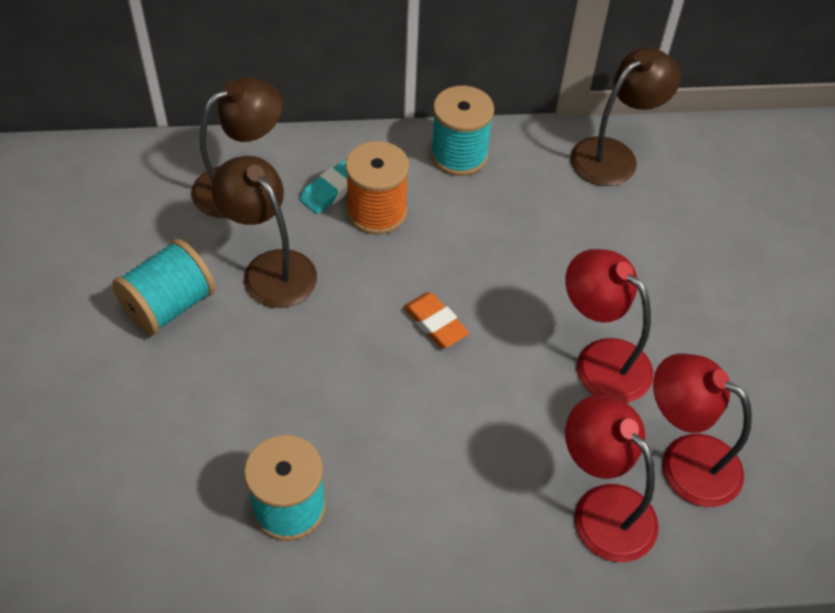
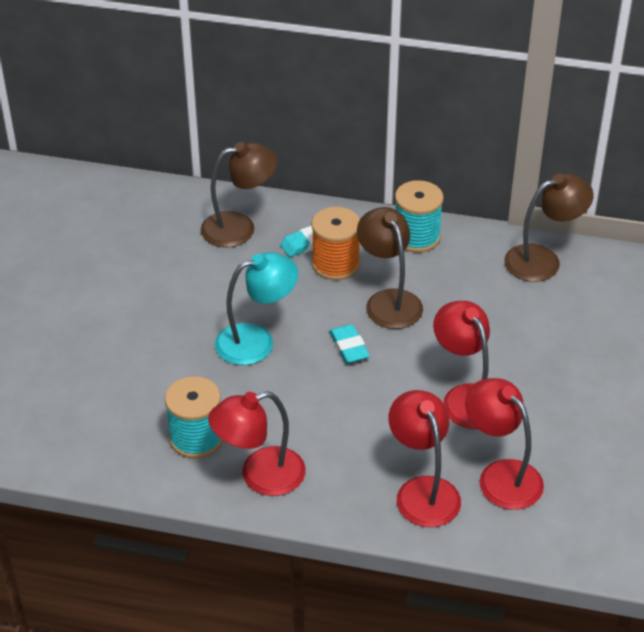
camera: 20 degrees right, 10 degrees down
turquoise spool [112,239,215,335] -> none
brown lamp [211,156,317,308] -> brown lamp moved to [357,207,423,329]
orange eraser [403,292,469,348] -> turquoise eraser [329,324,370,363]
none -> red lamp [208,391,306,496]
none -> turquoise lamp [215,252,298,365]

